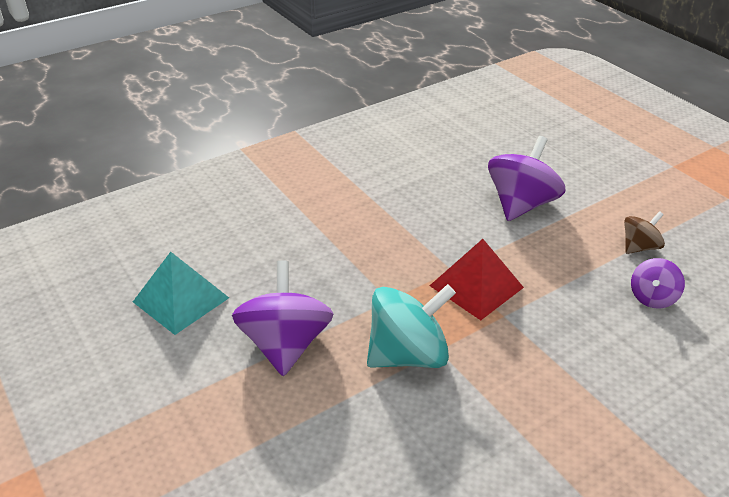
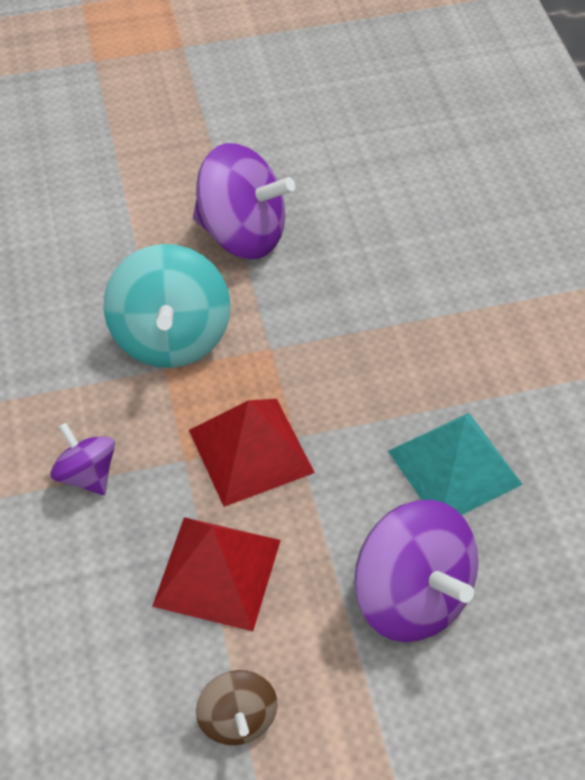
camera: 110 degrees right, 15 degrees up
turquoise pyramid [133,252,229,335] -> turquoise pyramid moved to [388,413,523,515]
purple spinning top [631,258,685,309] -> purple spinning top moved to [50,423,115,495]
none -> red pyramid [152,517,281,631]

